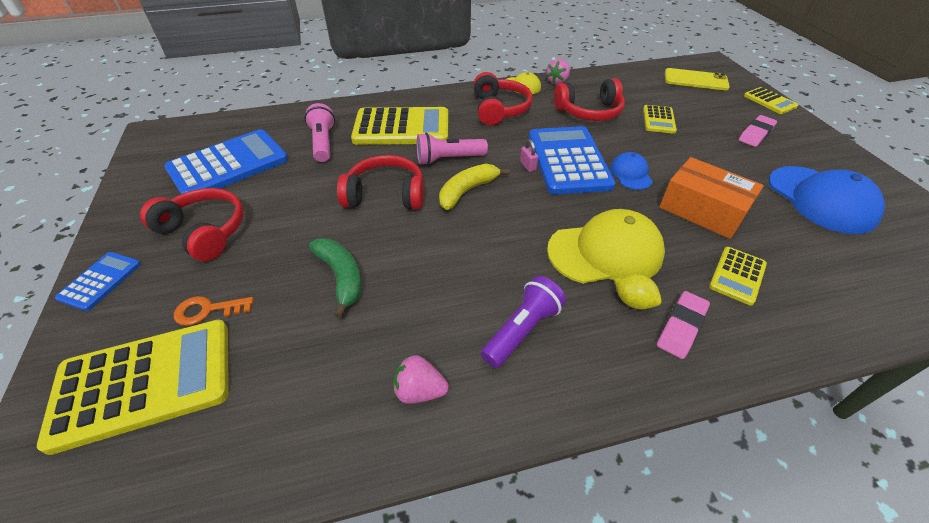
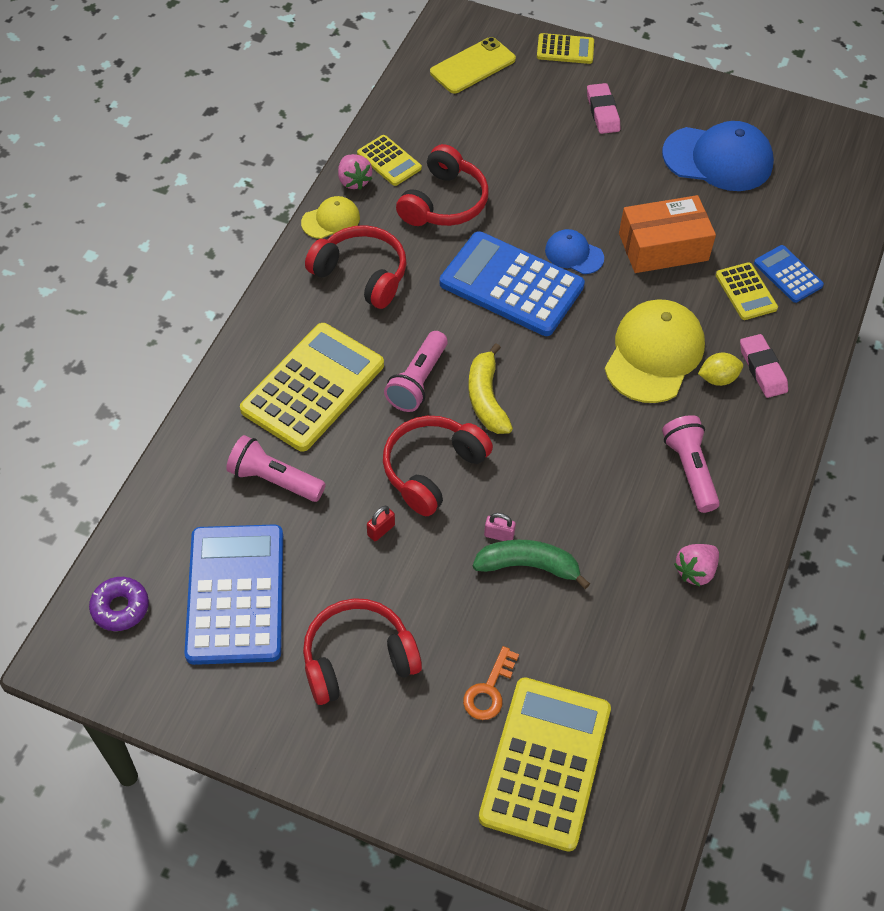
camera: 55 degrees left, 10 degrees up
blue calculator [55,252,141,311] -> blue calculator moved to [754,245,824,303]
purple flashlight [481,276,566,368] -> pink flashlight [662,415,720,513]
pink padlock [520,139,538,172] -> pink padlock moved to [484,513,516,541]
yellow calculator [643,105,677,134] -> yellow calculator moved to [357,135,422,186]
none -> purple donut [89,577,149,631]
none -> red padlock [367,506,395,541]

